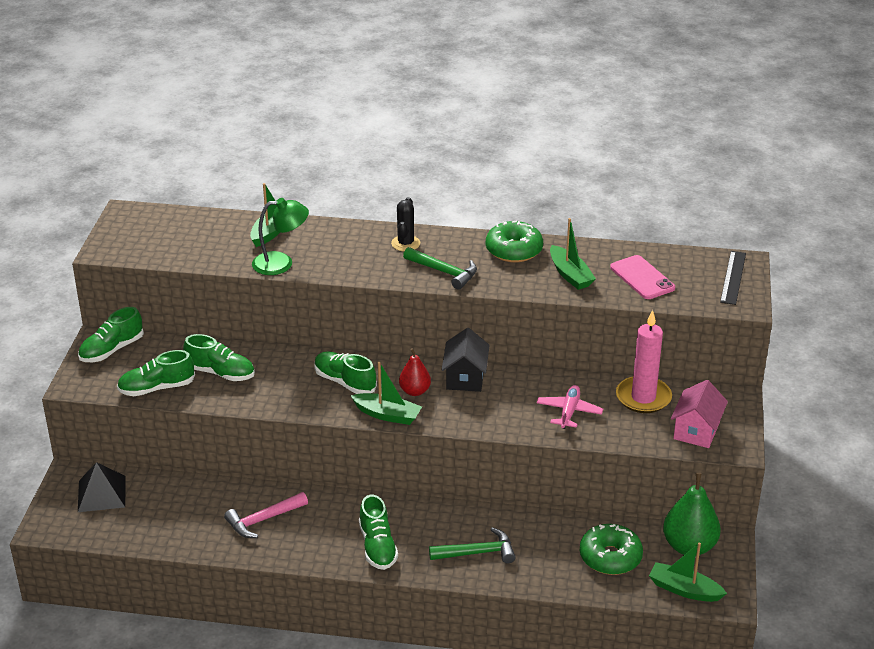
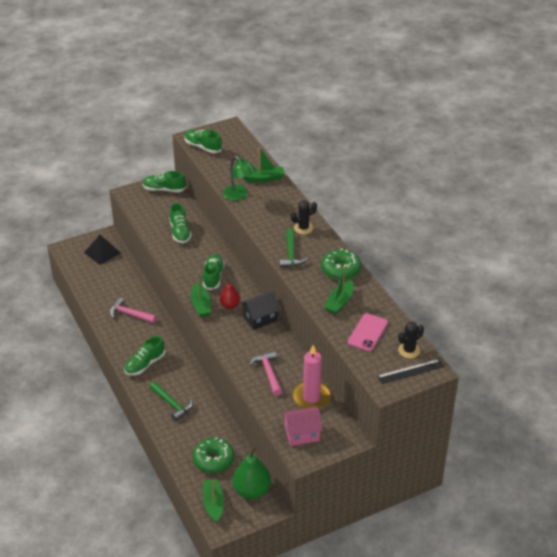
camera: 55 degrees right, 5 degrees up
green shoe [117,350,195,396] -> green shoe moved to [185,130,222,153]
pink plane [537,385,603,429] -> pink hammer [249,351,282,396]
none -> black cactus [398,322,424,358]

